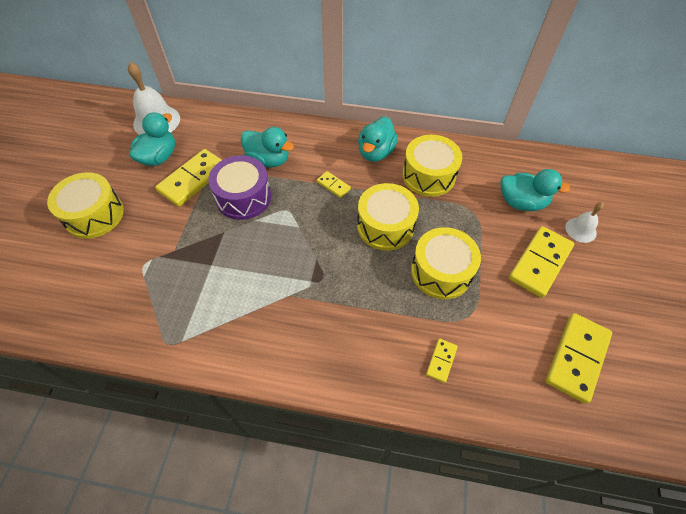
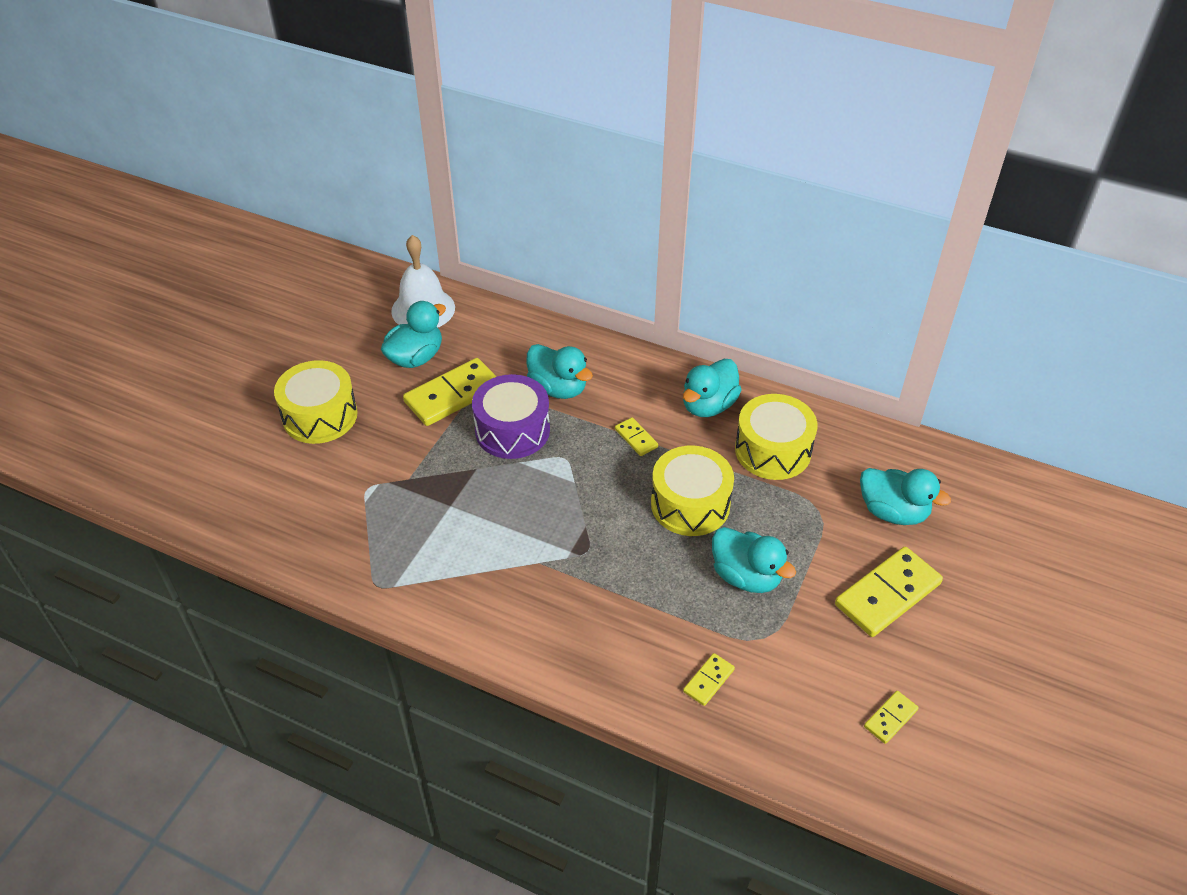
camera: 15 degrees right, 10 degrees down
yellow drum [411,227,481,299] -> turquoise duck [712,527,796,593]
yellow domino [545,313,612,404] -> yellow domino [864,691,919,744], size x0.49
white bell [565,202,604,243] -> none

